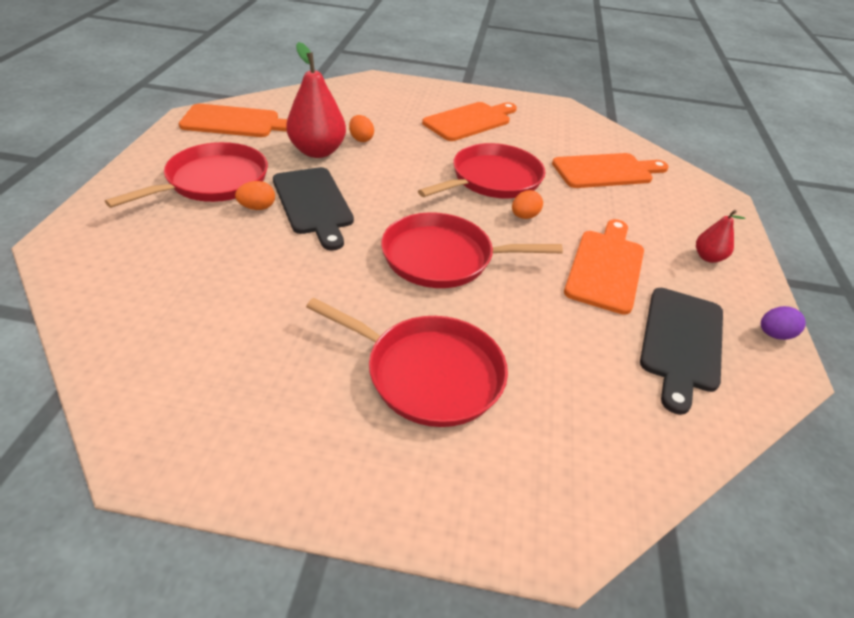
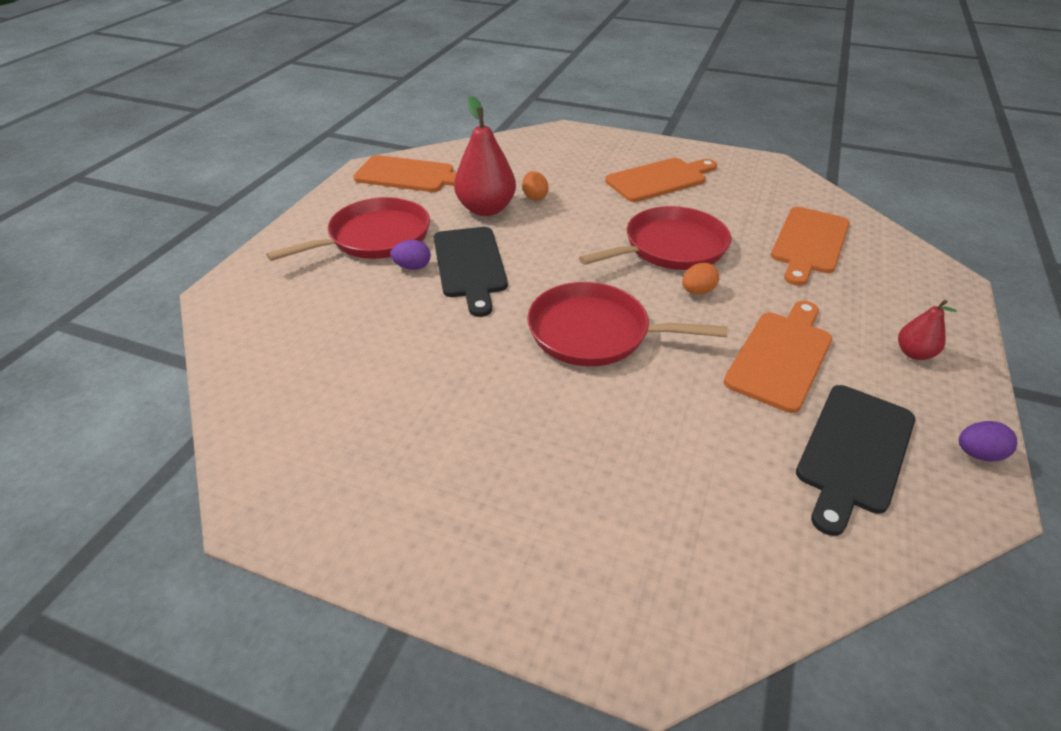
camera: 15 degrees right, 0 degrees up
orange egg [235,181,275,210] -> purple egg [390,240,431,270]
red pan [306,298,508,427] -> none
orange cutting board [552,153,669,188] -> orange cutting board turned 120 degrees clockwise [771,207,850,286]

